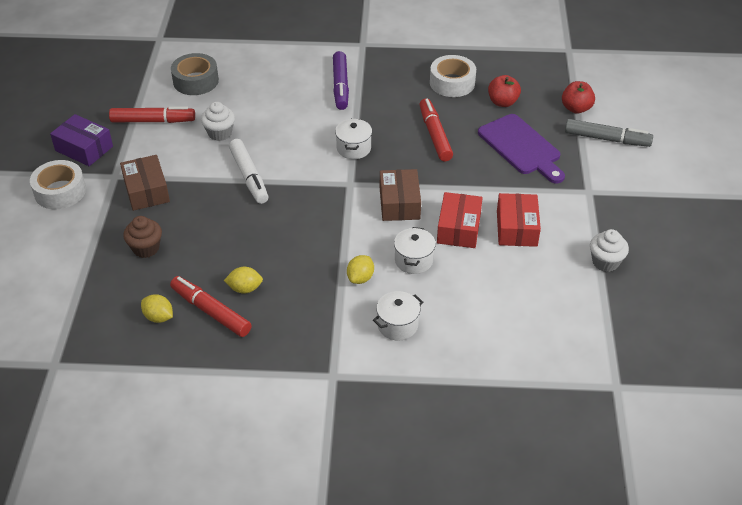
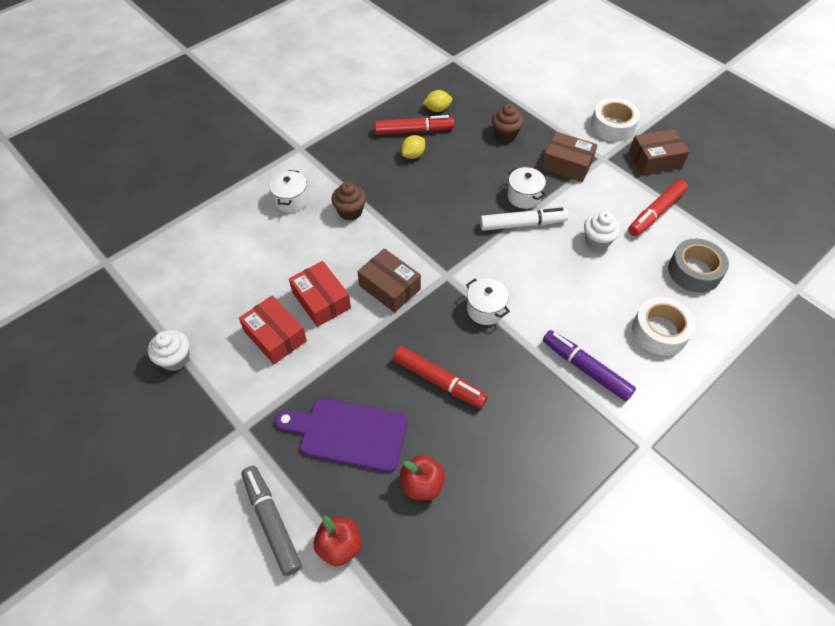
camera: 135 degrees right, 10 degrees up
purple box [50,114,113,166] -> brown box [629,129,689,175]
white marker [229,139,269,204] -> white marker turned 150 degrees clockwise [480,208,569,231]
yellow lemon [347,255,374,284] -> brown cupcake [331,182,366,221]
white pot [394,227,436,274] -> white pot moved to [507,167,546,209]
white tape [430,55,476,97] -> white tape moved to [632,297,695,355]
grey marker [565,119,653,147] -> grey marker turned 90 degrees clockwise [241,466,302,577]

